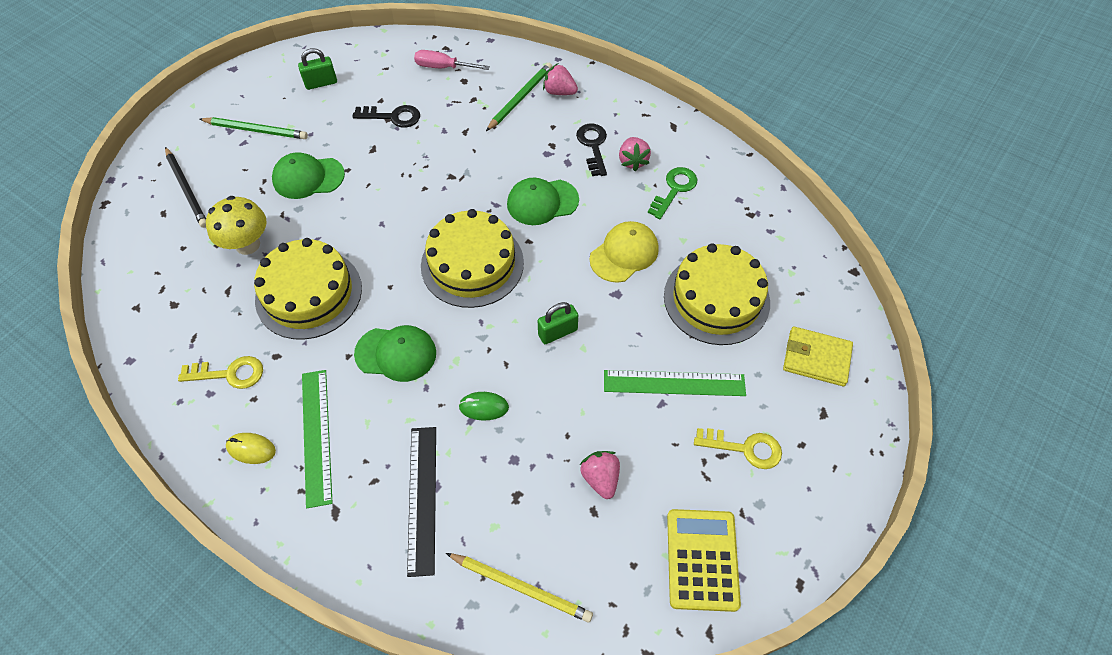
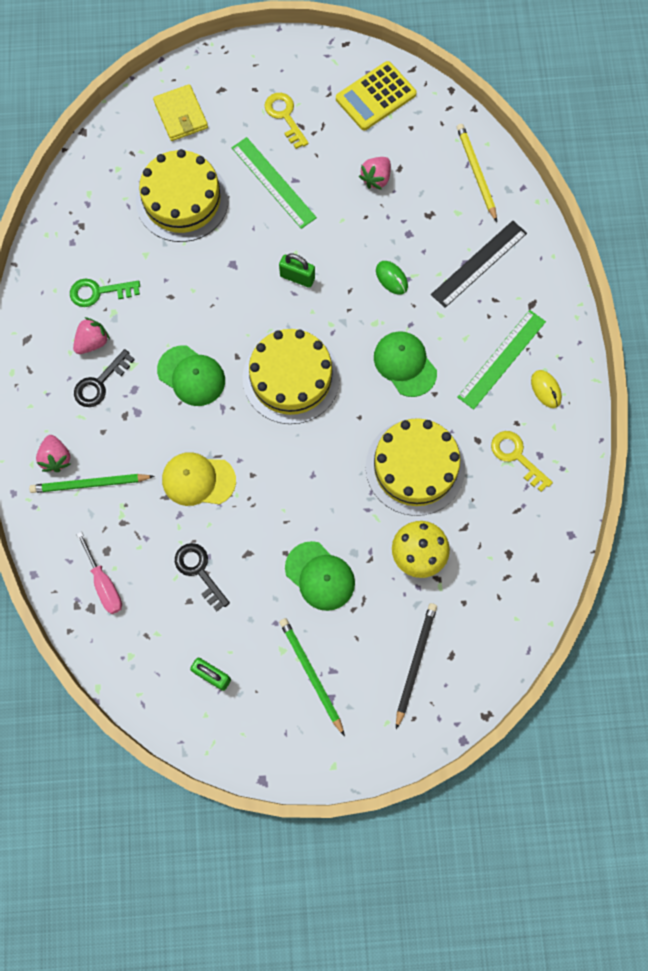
camera: 130 degrees left, 15 degrees up
yellow cap [590,221,659,283] -> yellow cap moved to [162,452,236,506]

